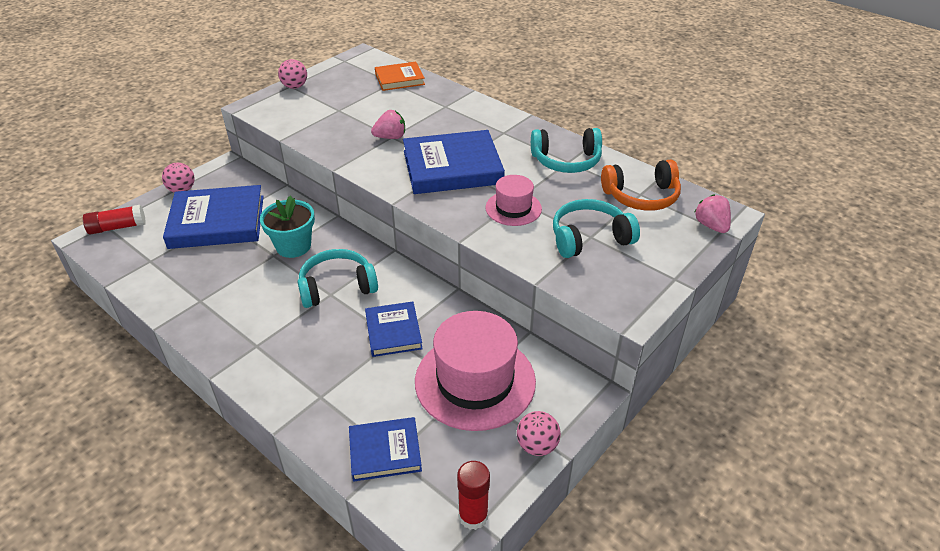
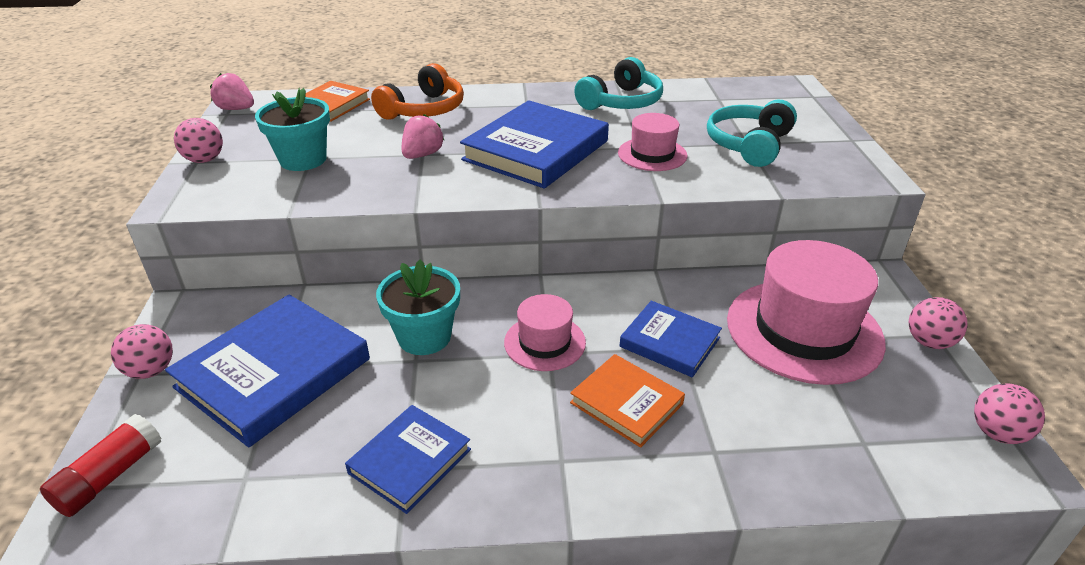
camera: 45 degrees left, 5 degrees down
turquoise headphones [297,249,378,308] -> pink hat [504,294,586,371]
blue book [349,417,422,482] -> blue book moved to [345,405,471,514]
red glue stick [457,461,490,530] -> pink ball [974,383,1045,444]
orange headphones [601,160,681,211] -> orange headphones moved to [371,63,464,120]
pink strawberry [695,194,731,233] -> pink strawberry moved to [210,73,254,110]
none -> turquoise flower pot [255,88,330,171]
none -> orange book [570,354,685,448]

